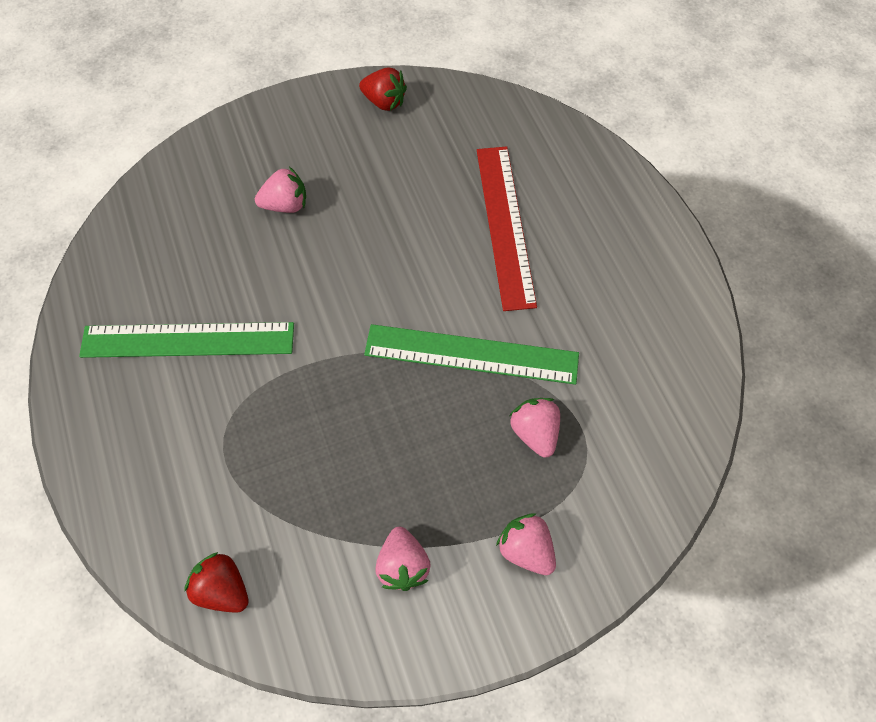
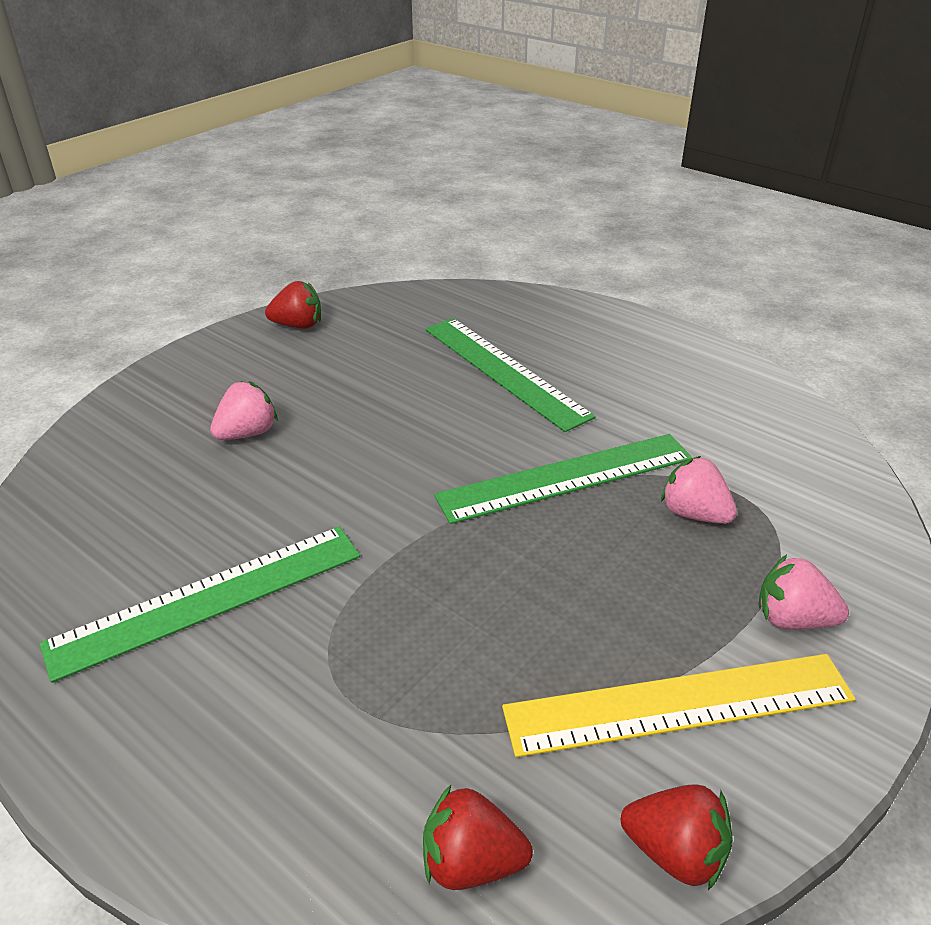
camera: 30 degrees left, 25 degrees down
pink strawberry [375,527,431,591] -> yellow ruler [502,654,856,757]
red ruler [477,146,537,311] -> green ruler [425,318,595,432]
none -> red strawberry [621,784,733,890]

